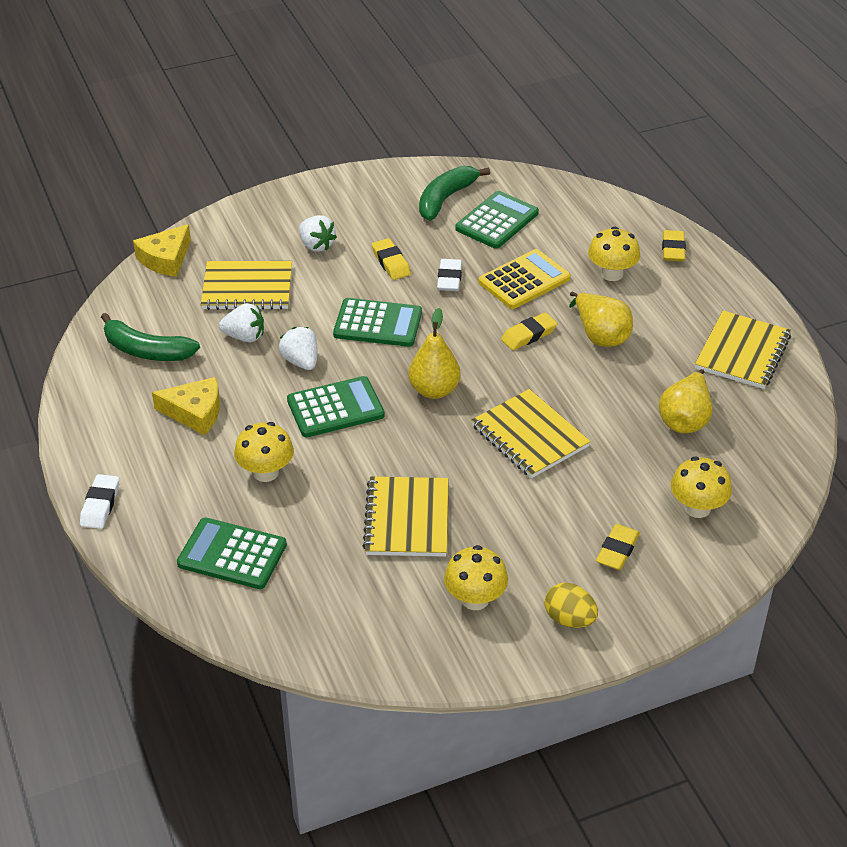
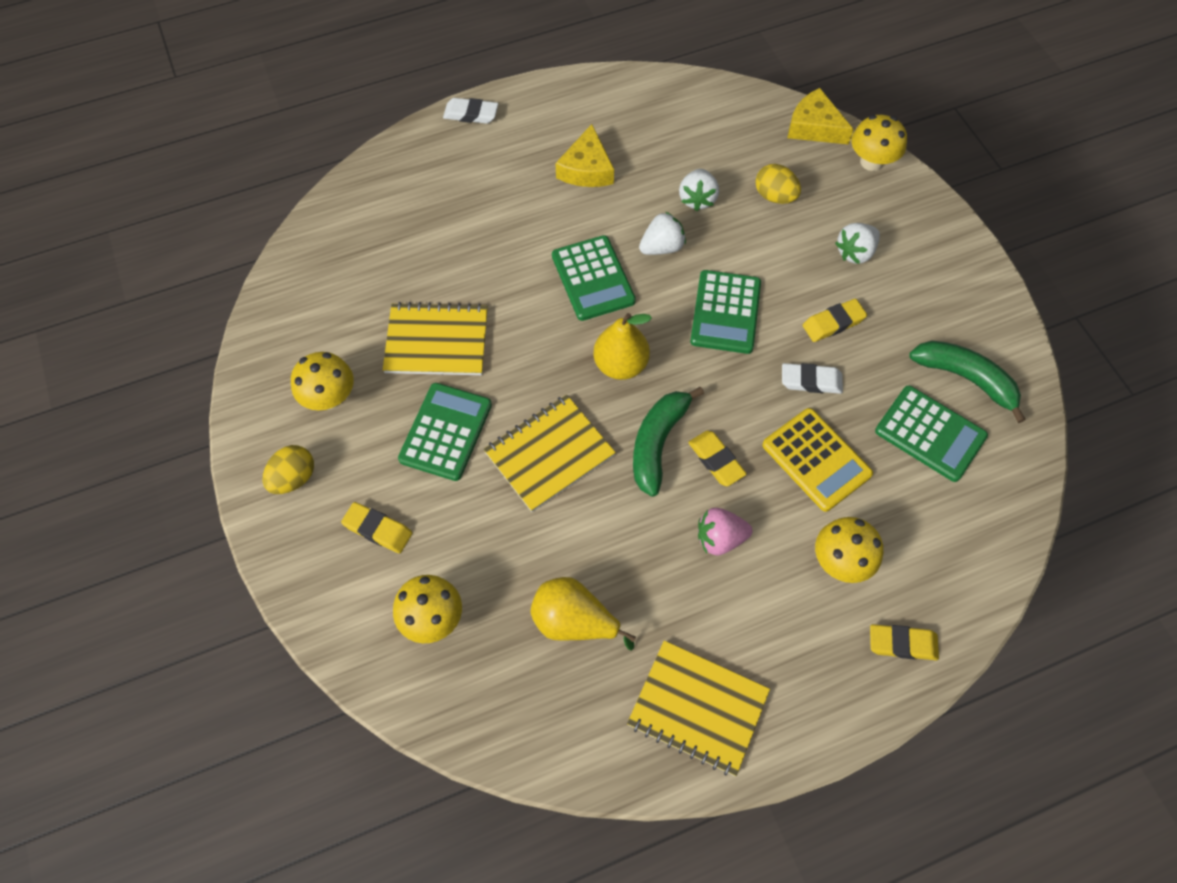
camera: 90 degrees right, 20 degrees up
green banana [101,313,200,361] -> green banana moved to [633,387,704,497]
green calculator [177,517,287,589] -> green calculator moved to [398,383,492,481]
yellow notebook [201,261,292,310] -> yellow egg [755,164,801,204]
yellow mushroom [234,422,294,482] -> yellow mushroom moved to [851,115,907,171]
yellow pear [569,291,633,347] -> pink strawberry [698,508,752,556]

